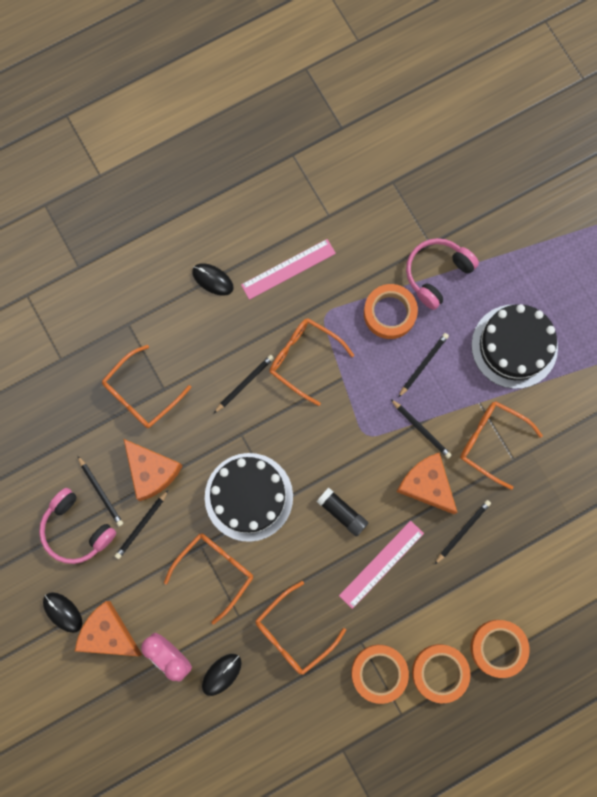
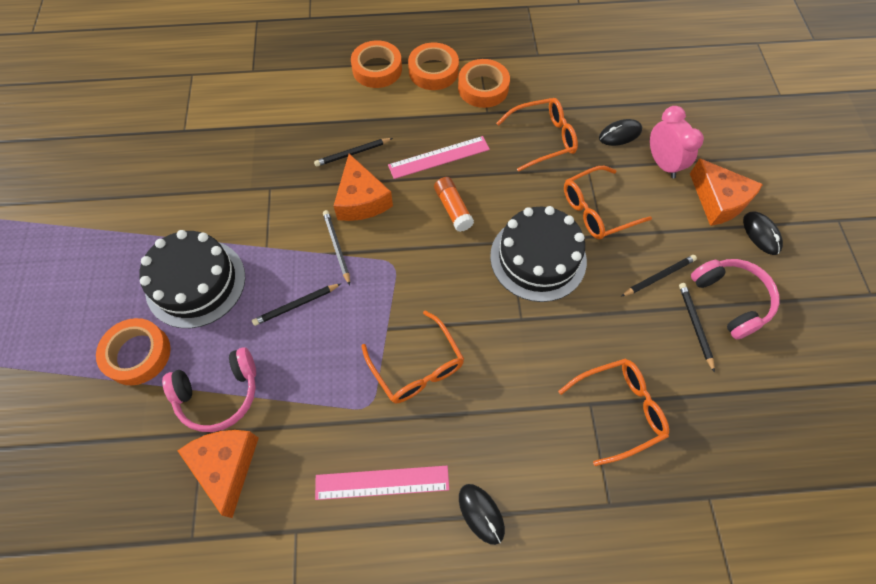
camera: 155 degrees left, 15 degrees down
orange cheese [124,439,182,501] -> orange cheese moved to [177,430,259,518]
black pencil [214,355,274,413] -> none
black glue stick [317,488,368,537] -> orange glue stick [434,177,474,232]
orange tape [364,284,418,339] -> orange tape moved to [96,318,171,385]
orange glasses [460,401,543,490] -> none

